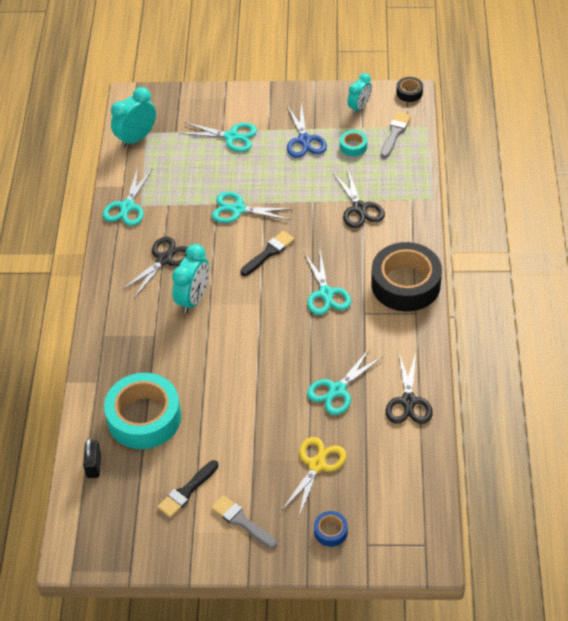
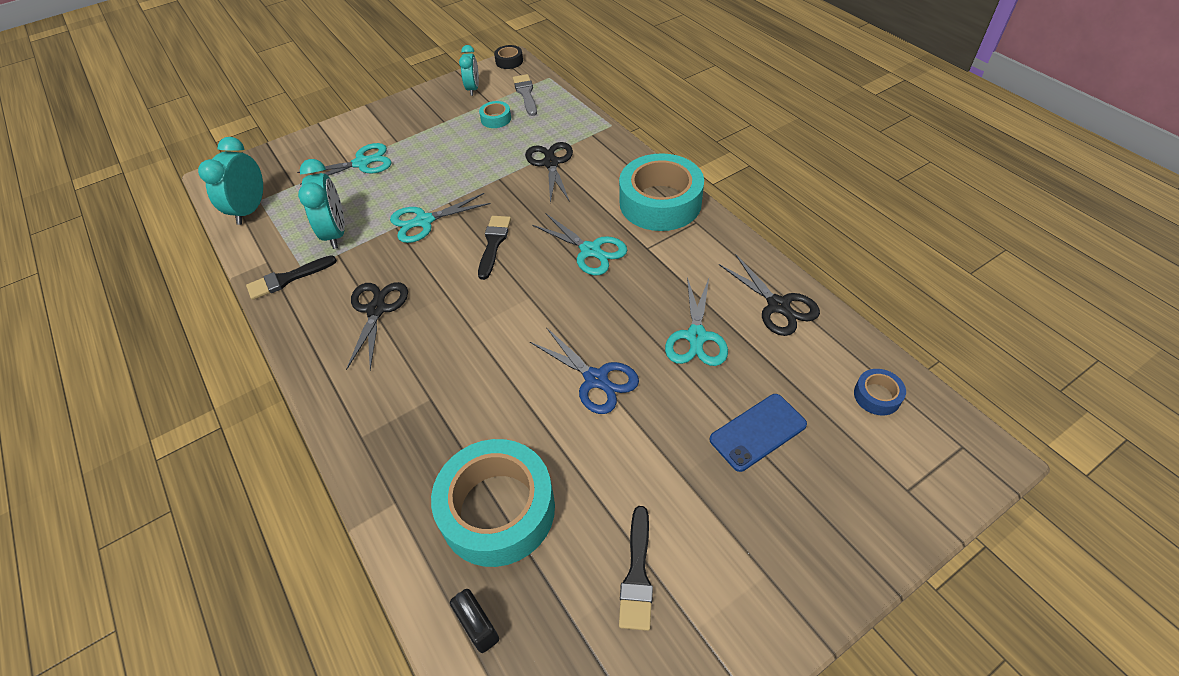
camera: 35 degrees left, 0 degrees up
turquoise scissors [103,168,152,226] -> black brush [246,255,337,300]
turquoise clock [172,244,209,313] -> turquoise clock moved to [298,159,345,249]
grey brush [211,495,277,549] -> none
yellow scissors [282,437,346,517] -> blue phone [710,394,807,472]
blue scissors [287,102,327,158] -> blue scissors moved to [530,327,639,414]
blue tape [314,511,348,547] -> blue tape moved to [854,369,906,415]
black scissors [333,170,385,228] -> black scissors turned 135 degrees counterclockwise [525,142,573,203]
black tape [371,242,442,312] -> turquoise tape [619,153,704,231]

